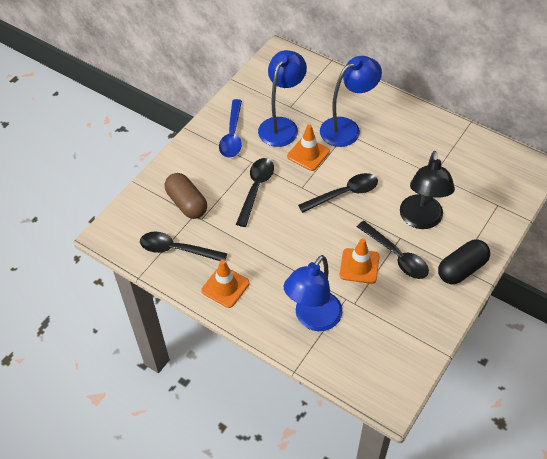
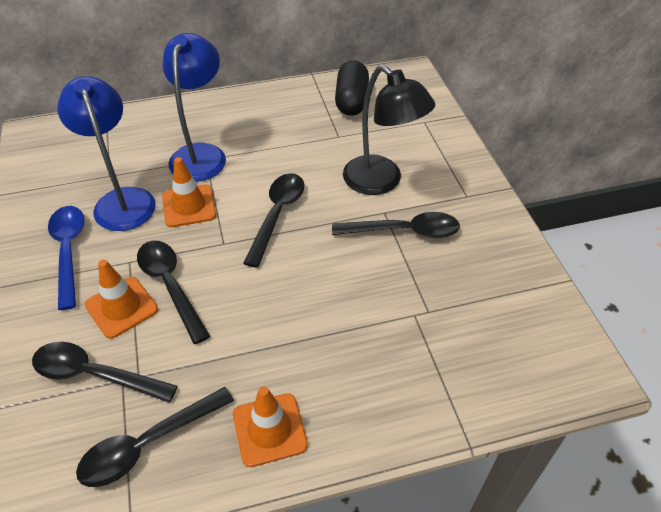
camera: 50 degrees left, 5 degrees down
brown capsule [165,173,207,219] -> black spoon [32,342,177,403]
blue spoon [219,99,242,158] -> blue spoon turned 150 degrees counterclockwise [48,206,84,310]
blue lamp [284,255,342,331] -> none
orange traffic cone [339,238,379,284] -> orange traffic cone moved to [85,260,158,339]
black capsule [438,239,490,284] -> black capsule moved to [335,60,369,116]

